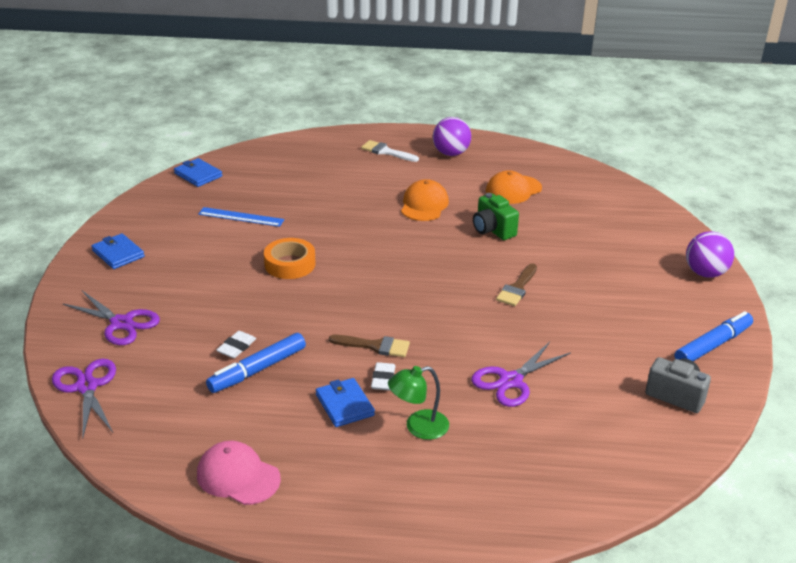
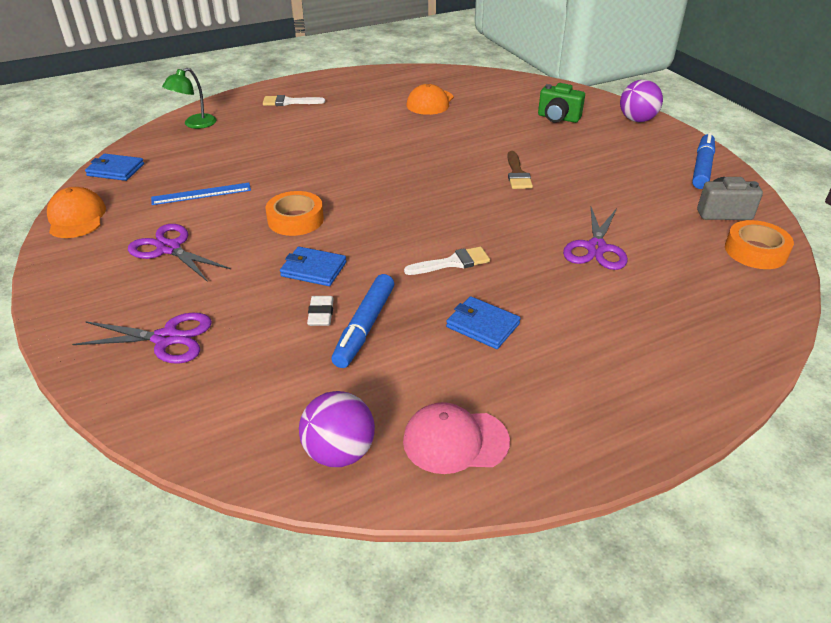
camera: 30 degrees left, 5 degrees up
purple scissors [52,359,116,437] -> purple scissors moved to [128,224,230,282]
blue wallet [91,233,145,269] -> blue wallet moved to [280,247,346,286]
brown brush [329,335,410,357] -> white brush [404,247,490,275]
white eraser [371,362,395,391] -> none
green lamp [388,366,449,440] -> green lamp moved to [162,68,216,129]
orange cap [401,179,449,221] -> orange cap moved to [47,187,106,238]
purple ball [433,117,471,156] -> purple ball moved to [299,391,375,467]
green camera [473,193,519,240] -> green camera moved to [538,83,585,123]
none -> orange tape [725,220,794,269]

